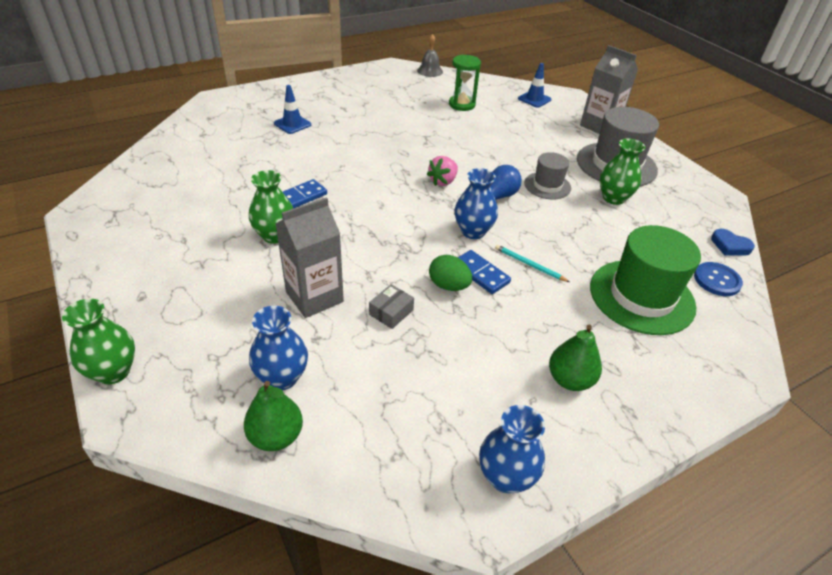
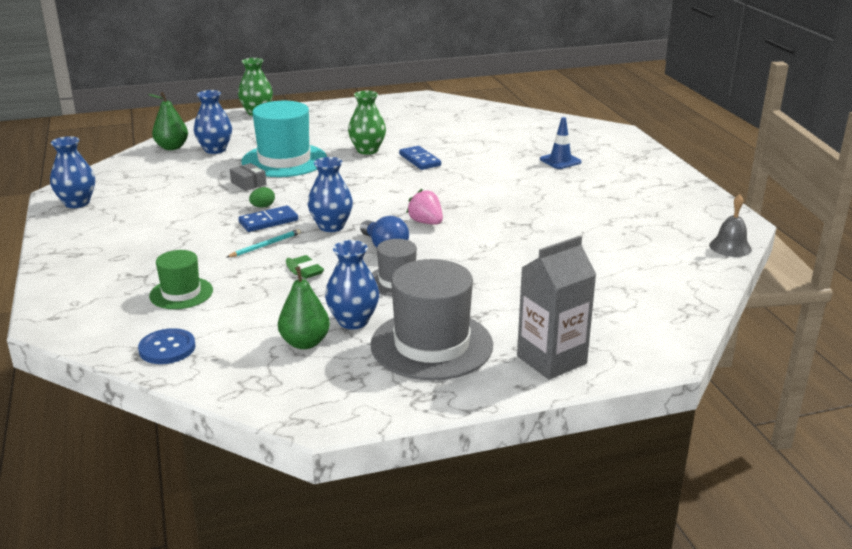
camera: 105 degrees right, 15 degrees down
grey carton [276,197,344,318] -> turquoise hat [241,101,327,177]
green egg [429,255,472,291] -> green egg [249,187,275,208], size x0.65
green hourglass [449,55,481,111] -> none
blue traffic cone [518,63,551,108] -> none
green pear [549,325,602,391] -> green pear moved to [278,258,330,349]
green hat [590,225,701,335] -> green hat [149,250,213,309], size x0.56
green vase [600,138,645,205] -> blue vase [325,240,379,329]
blue heart [711,229,755,256] -> none
none -> green eraser [293,255,324,279]

